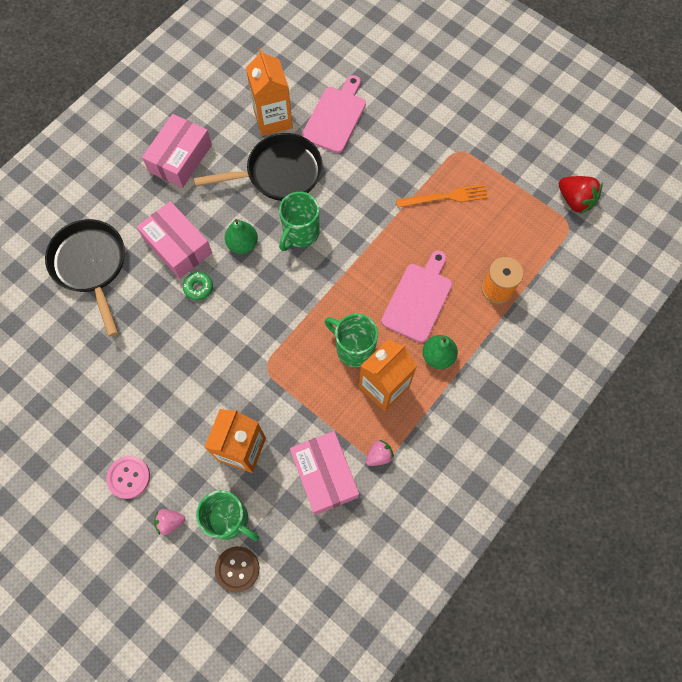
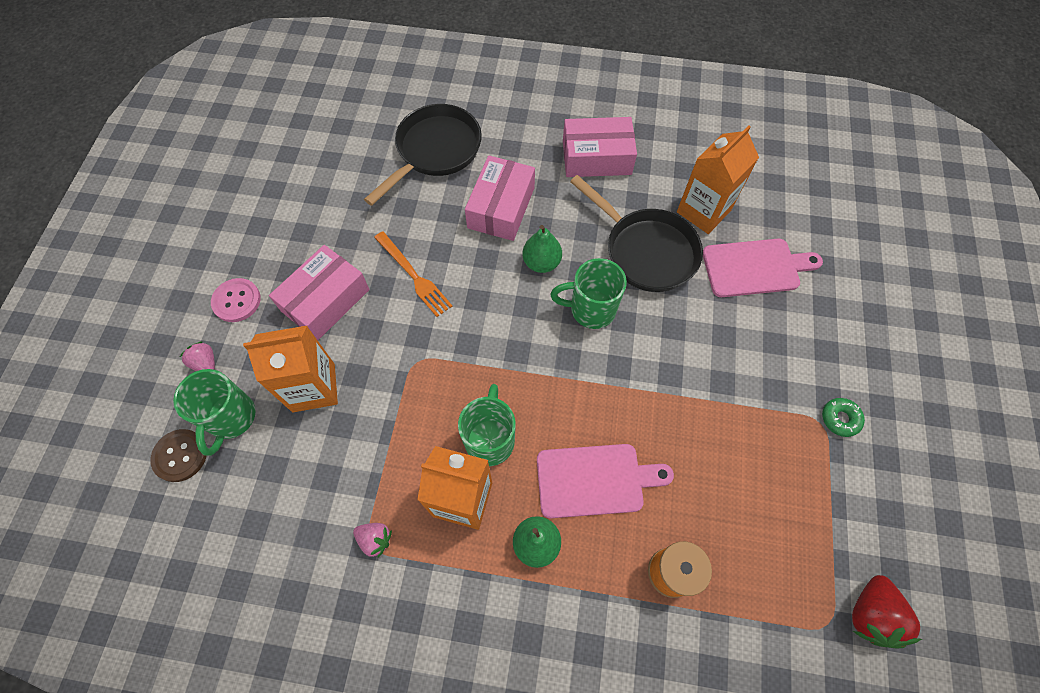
camera: 60 degrees right, 5 degrees down
green donut [183,272,213,300] -> green donut moved to [822,398,865,437]
pink box [290,431,359,515] -> pink box moved to [269,245,369,340]
orange fork [396,184,488,208] -> orange fork moved to [374,231,452,317]

